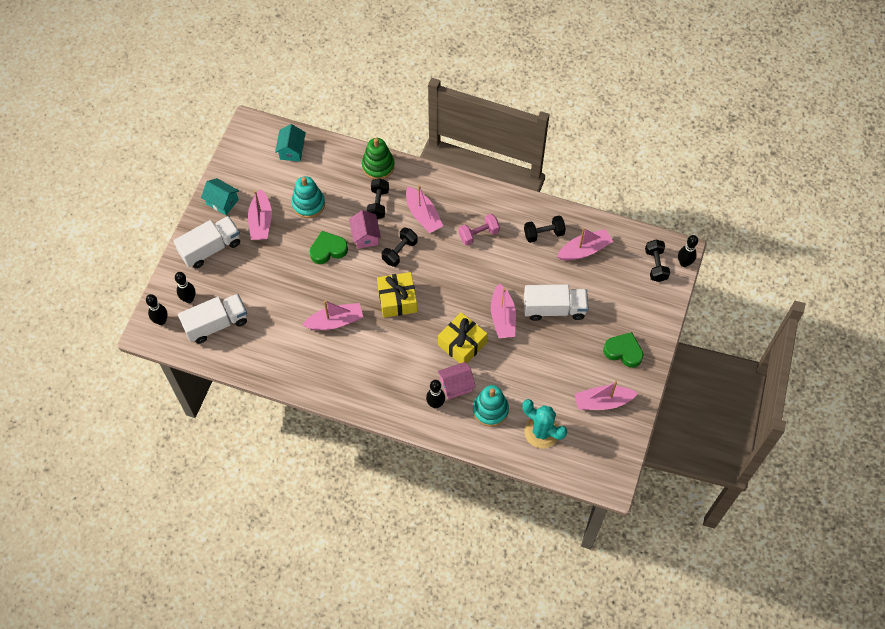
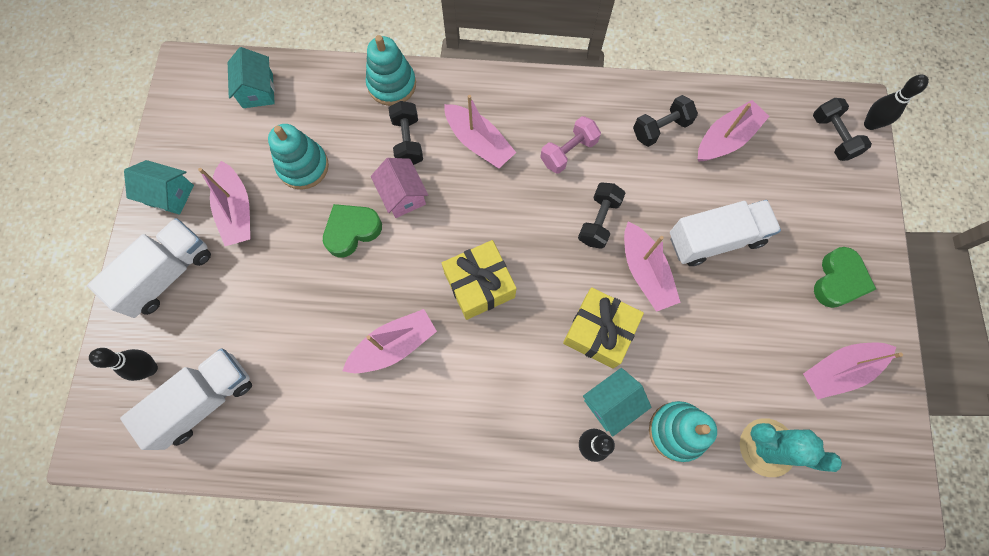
camera: 15 degrees left, 10 degrees up
black bowling pin [146,294,168,325] -> none
green stacking toy [362,138,395,180] -> turquoise stacking toy [366,35,416,106]
black dumbbell [382,228,418,267] -> black dumbbell moved to [578,182,625,249]
pink house [438,362,476,399] -> turquoise house [583,368,651,437]
green heart [603,332,644,368] -> green heart turned 105 degrees clockwise [814,247,876,308]

